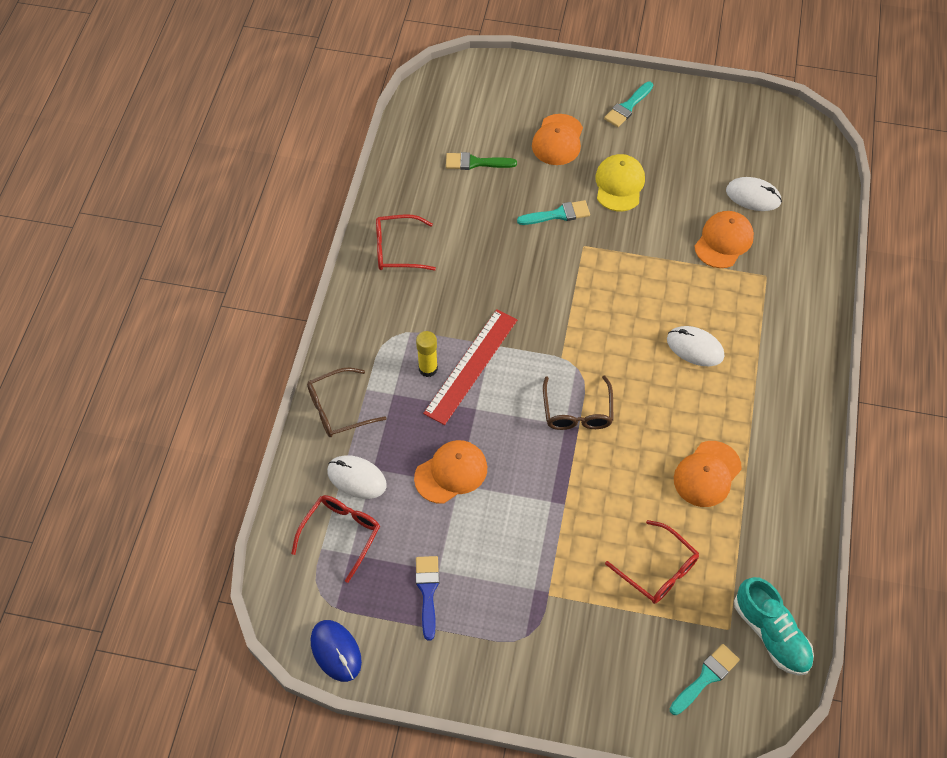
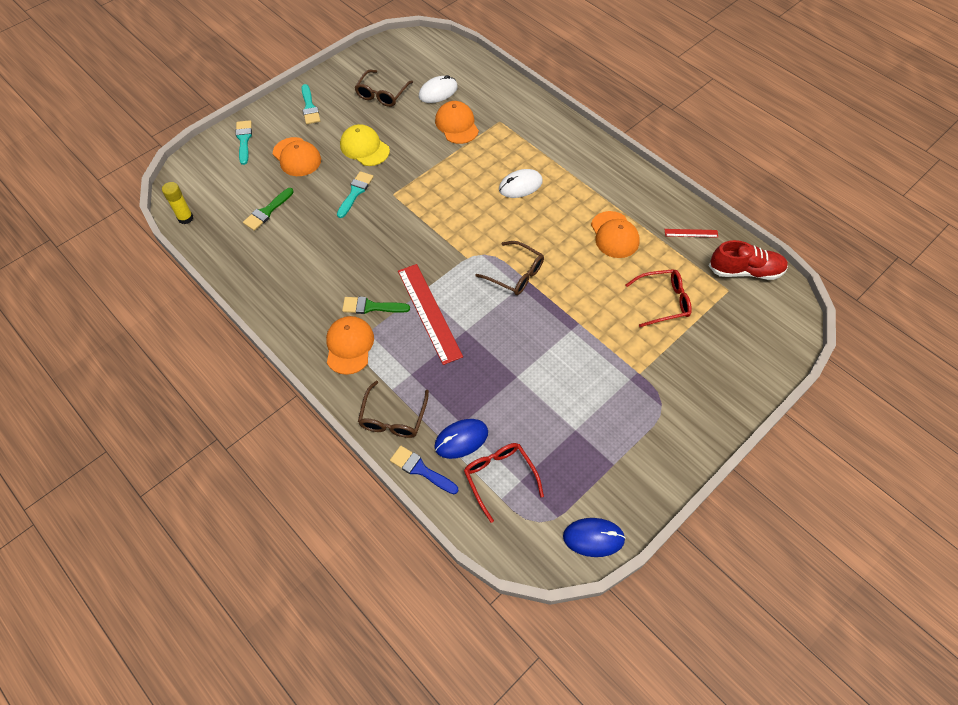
camera: 55 degrees left, 0 degrees up
white mouse [327,455,387,499] -> blue mouse [434,419,488,459]
red glasses [376,214,436,271] -> none
orange cap [414,440,487,504] -> orange cap moved to [326,316,374,375]
yellow glue stick [416,331,438,377] -> yellow glue stick moved to [162,182,193,224]
blue brush [416,556,439,641] -> blue brush moved to [390,446,458,494]
turquoise brush [669,644,740,715] -> turquoise brush moved to [235,120,252,165]
turquoise shoe [734,577,814,676] -> red shoe [709,240,788,280]
none -> green brush [342,297,410,314]
none -> brown glasses [354,70,413,107]
none -> red ruler [664,229,718,238]

